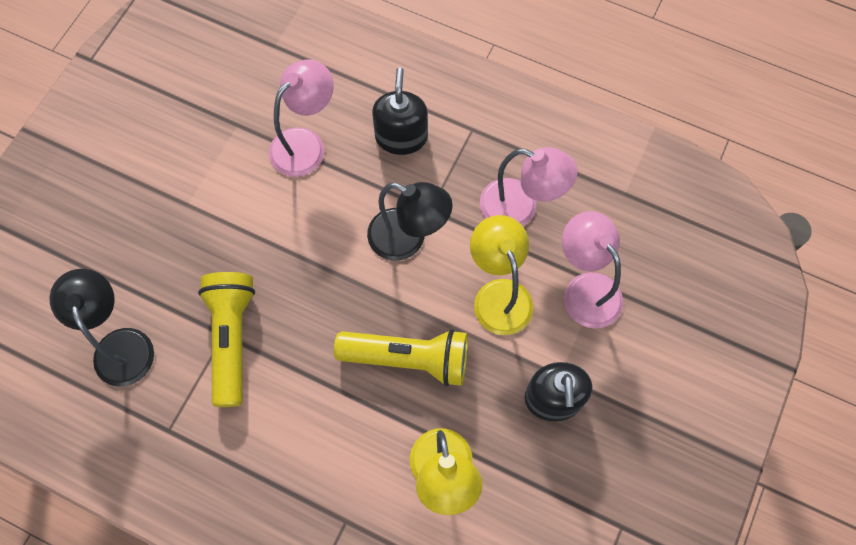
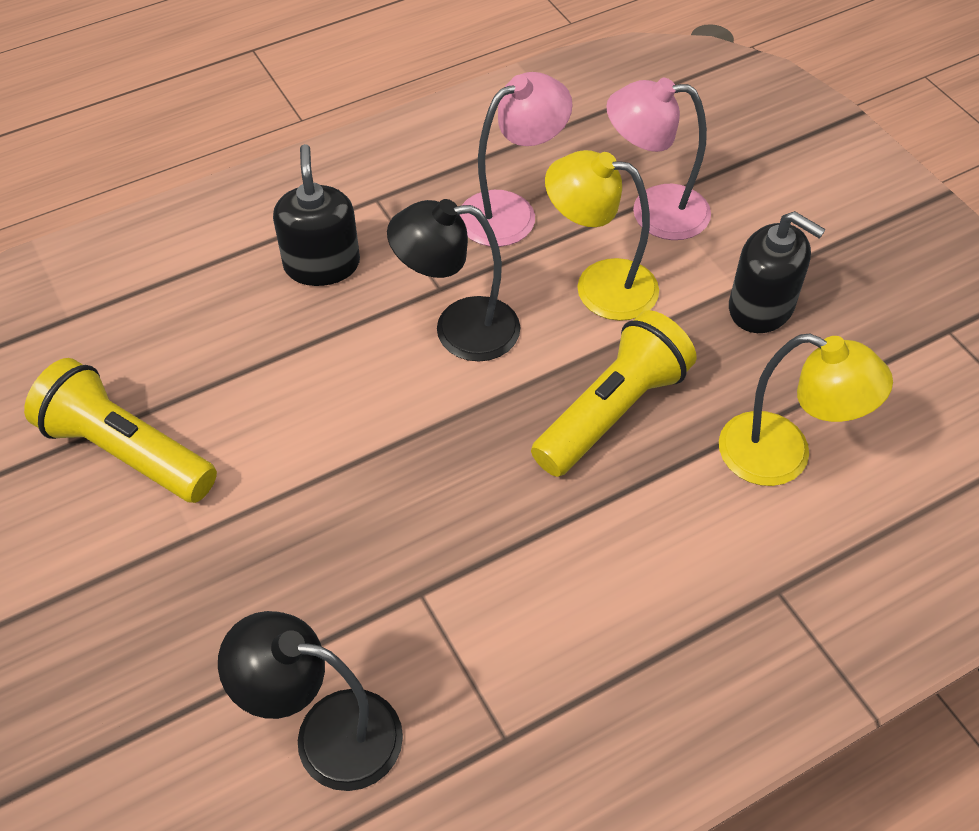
camera: 55 degrees left, 15 degrees down
yellow flashlight [198,272,255,407] -> yellow flashlight moved to [24,358,217,503]
pink lamp [269,59,334,177] -> none
black lamp [367,182,453,261] -> black lamp turned 150 degrees counterclockwise [387,199,520,361]
black soap dispenser [372,68,428,155] -> black soap dispenser turned 45 degrees clockwise [273,144,360,286]

